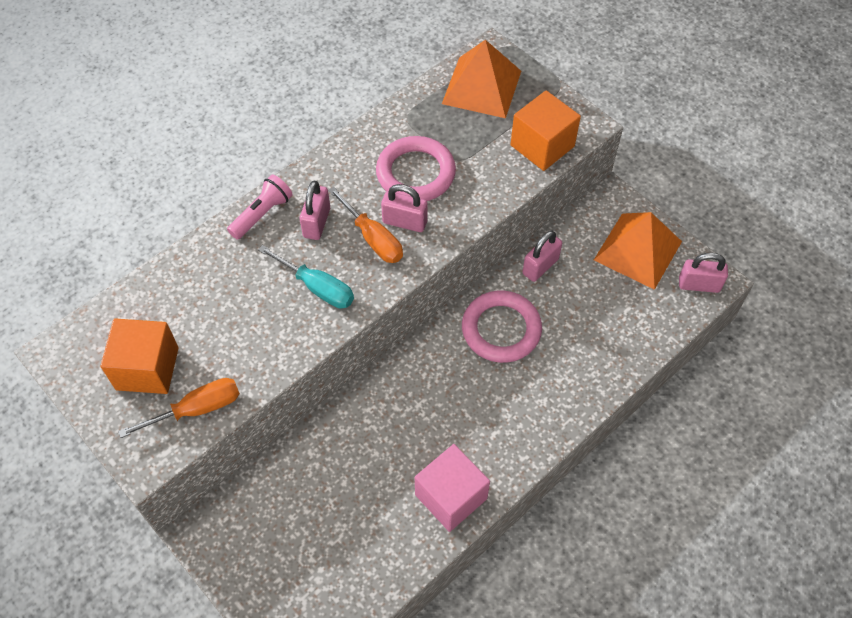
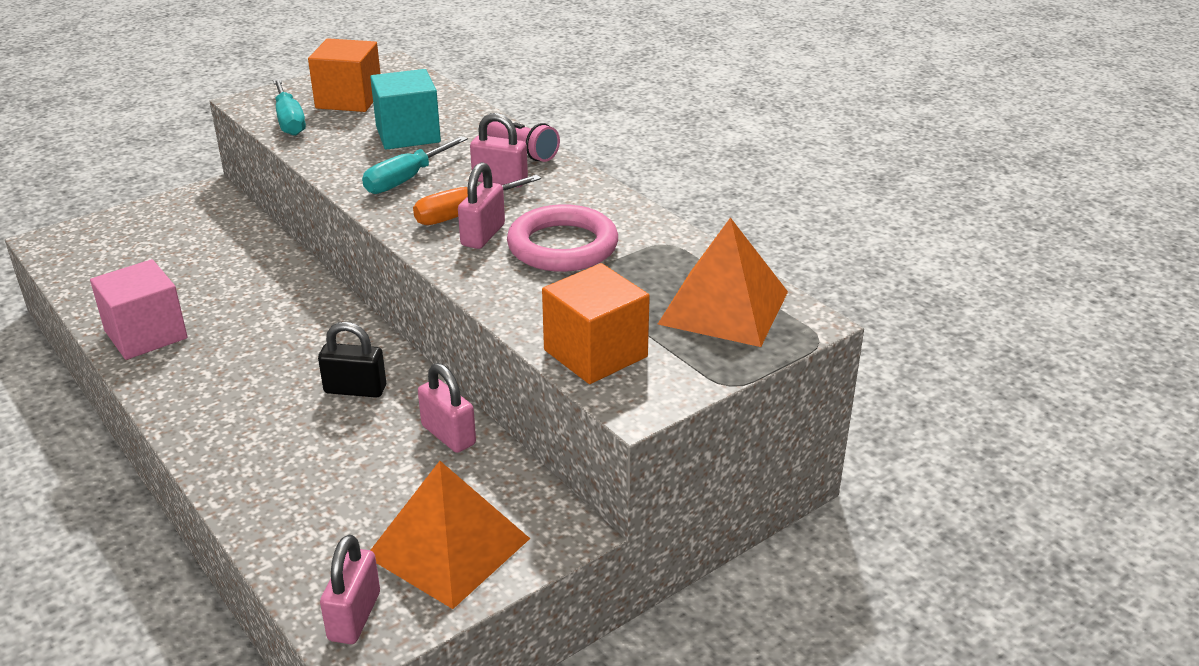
camera: 95 degrees right, 25 degrees down
orange screwdriver [118,378,240,438] -> turquoise screwdriver [273,79,306,136]
pink ring [462,291,542,363] -> black padlock [318,322,386,398]
none -> turquoise cube [370,69,441,150]

